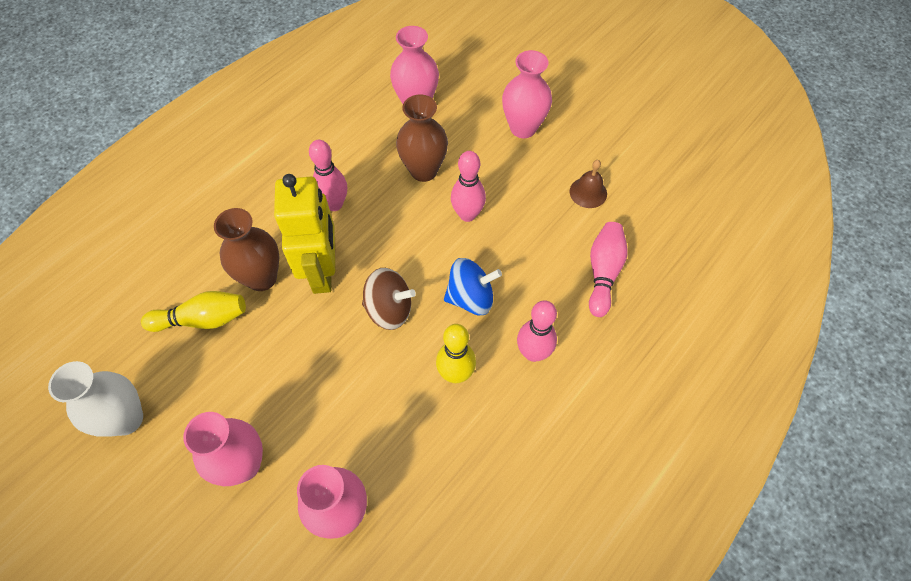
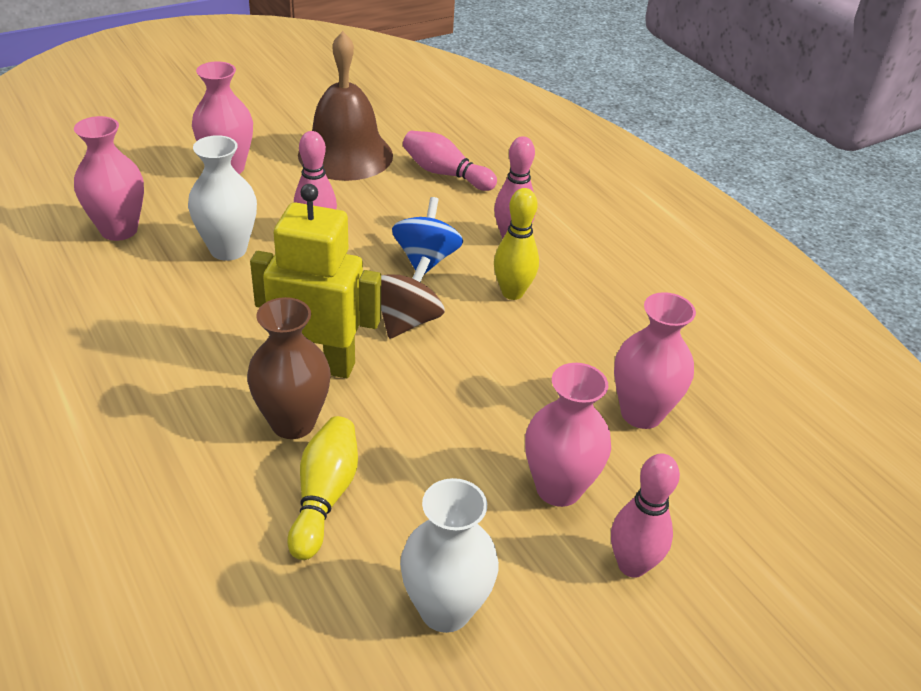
camera: 75 degrees left, 20 degrees down
pink bowling pin [309,140,347,211] -> pink bowling pin moved to [611,454,680,578]
brown vase [396,94,448,182] -> white vase [188,135,257,261]
brown bell [570,160,607,208] -> brown bell [298,31,393,181], size x2.25

